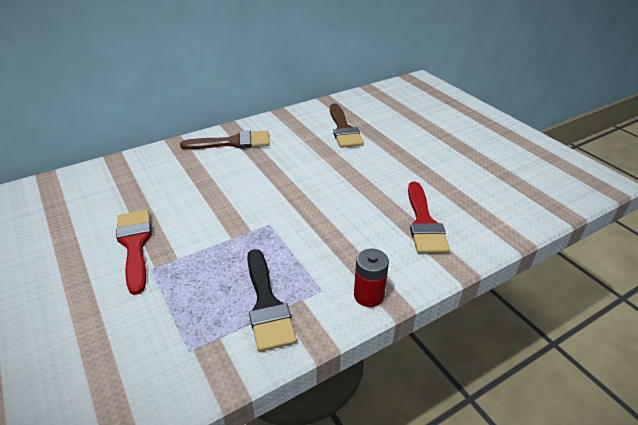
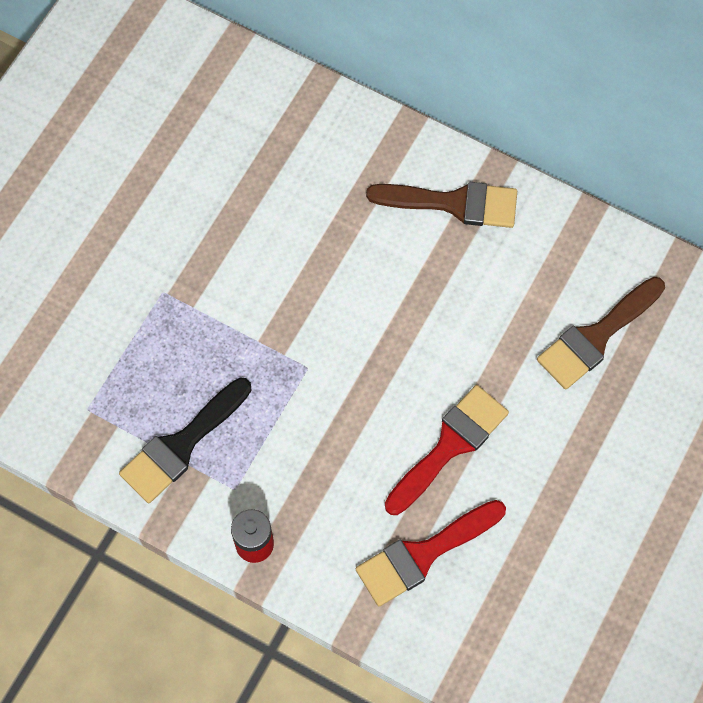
camera: 60 degrees right, 30 degrees up
red brush [116,210,152,295] -> red brush moved to [385,385,509,515]
brown brush [180,130,270,149] -> brown brush turned 45 degrees counterclockwise [366,182,517,228]

